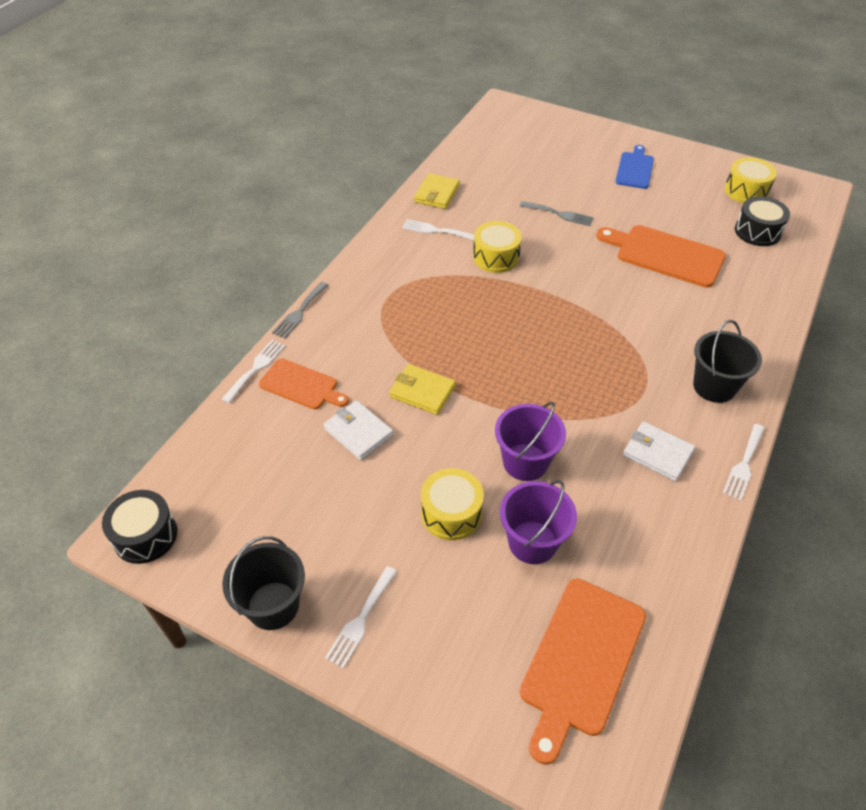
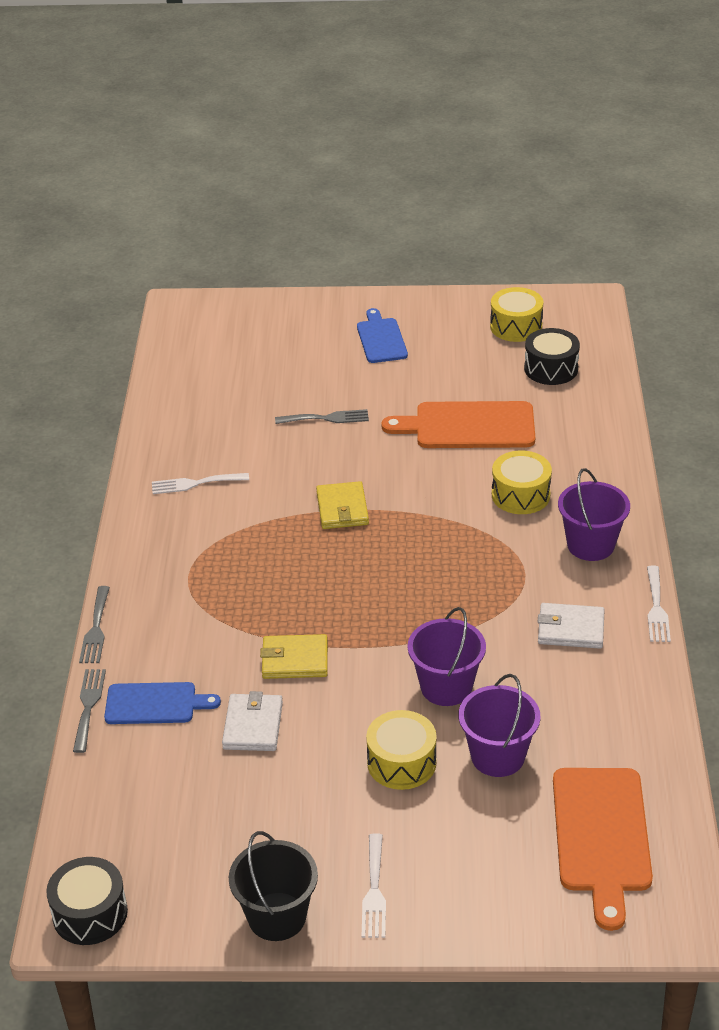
camera: 25 degrees left, 10 degrees down
white fork [222,340,285,403] -> grey fork [73,669,106,753]
orange cutting board [259,359,349,409] -> blue cutting board [104,682,221,724]
white wallet [324,400,394,460] -> white wallet turned 75 degrees clockwise [222,691,283,751]
yellow wallet [414,173,460,209] -> yellow wallet moved to [316,481,369,529]
yellow drum [473,221,522,273] -> yellow drum moved to [492,451,552,514]
black bucket [693,320,762,403] -> purple bucket [558,468,630,561]

